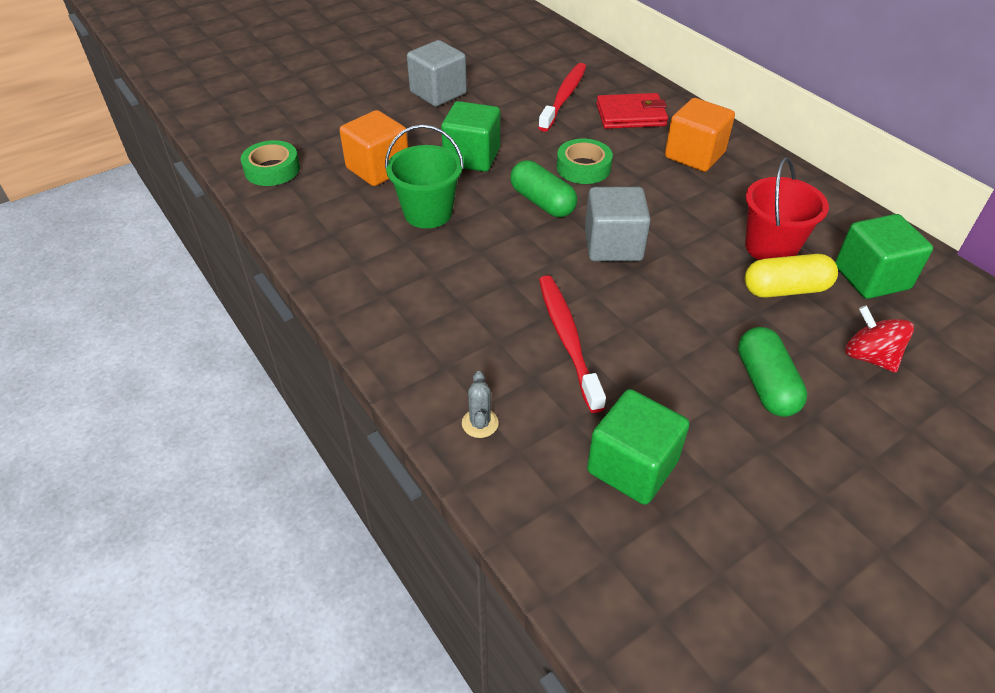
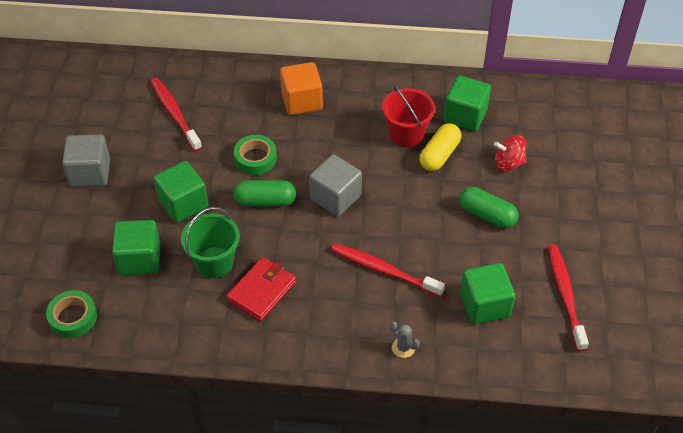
camera: 50 degrees left, 5 degrees up
orange cube [339,110,408,186] -> green cube [112,220,161,276]
red wallet [596,93,668,129] -> red wallet moved to [226,257,296,321]
none -> red toothbrush [547,244,589,351]

